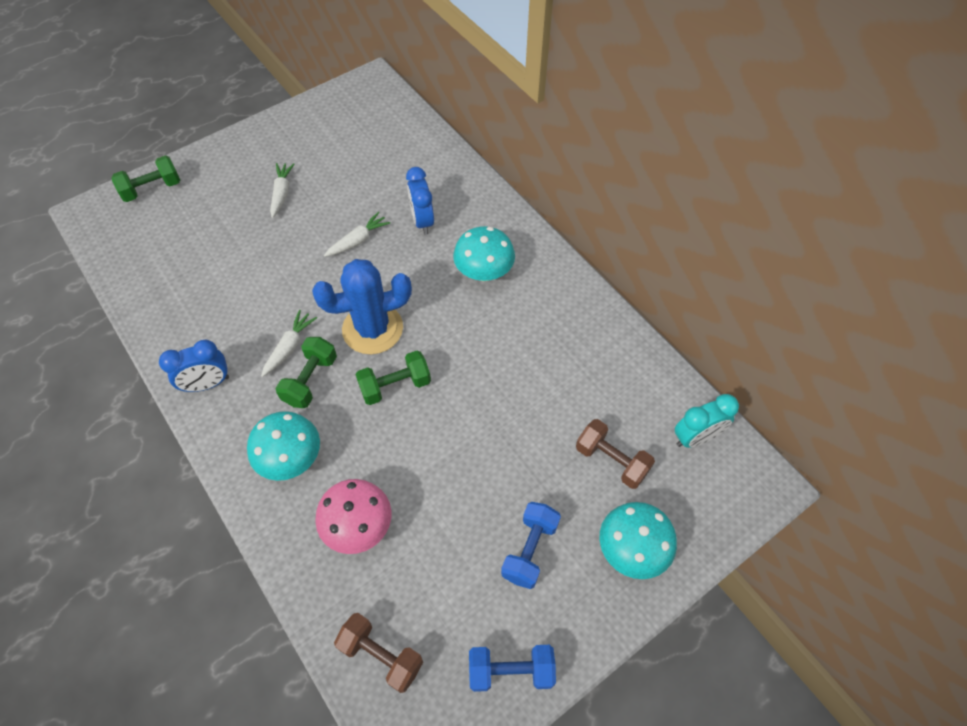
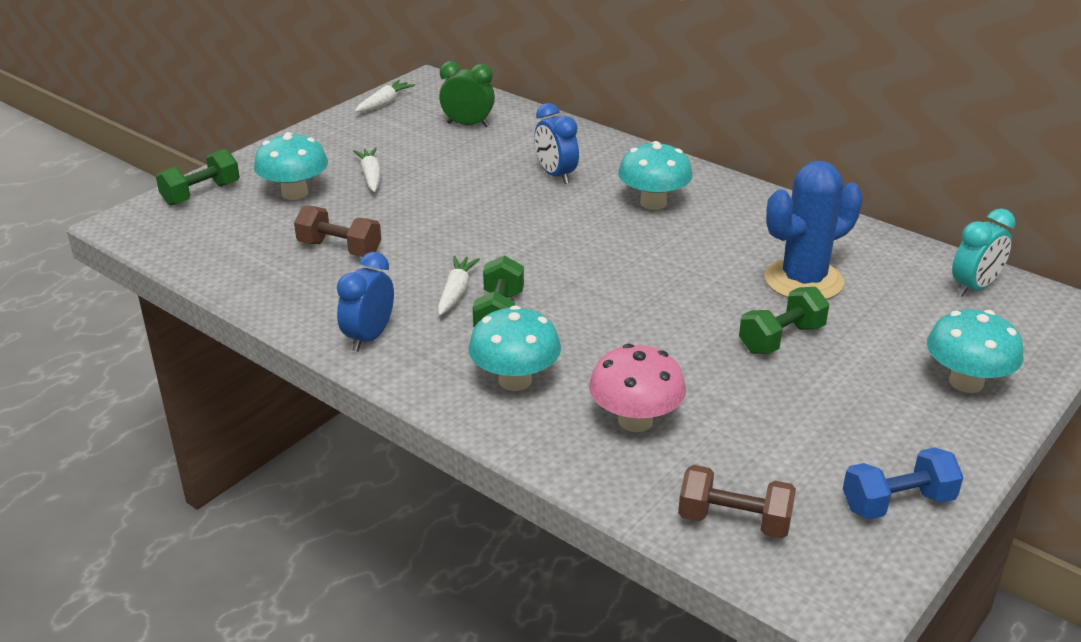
camera: 15 degrees left, 25 degrees down
blue clock [159,340,229,392] -> blue clock turned 150 degrees clockwise [337,252,394,352]
blue cactus [312,259,412,354] -> blue cactus moved to [764,161,863,300]
white carrot [324,212,390,257] -> white carrot moved to [355,80,415,112]
green dumbbell [356,351,431,405] -> green dumbbell moved to [739,287,829,354]
blue dumbbell [501,502,561,589] -> none
brown dumbbell [576,419,655,489] -> brown dumbbell moved to [294,205,381,257]
none -> turquoise mushroom [254,132,328,200]
none -> green clock [439,61,495,127]

